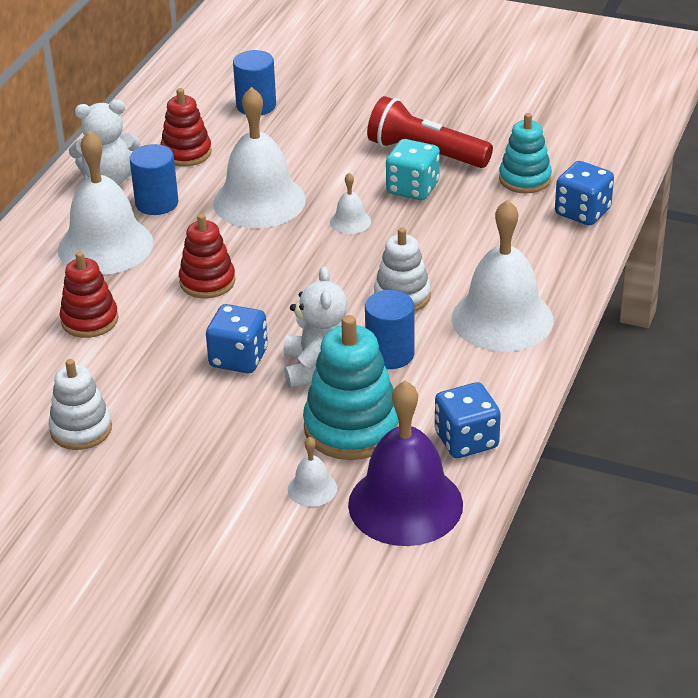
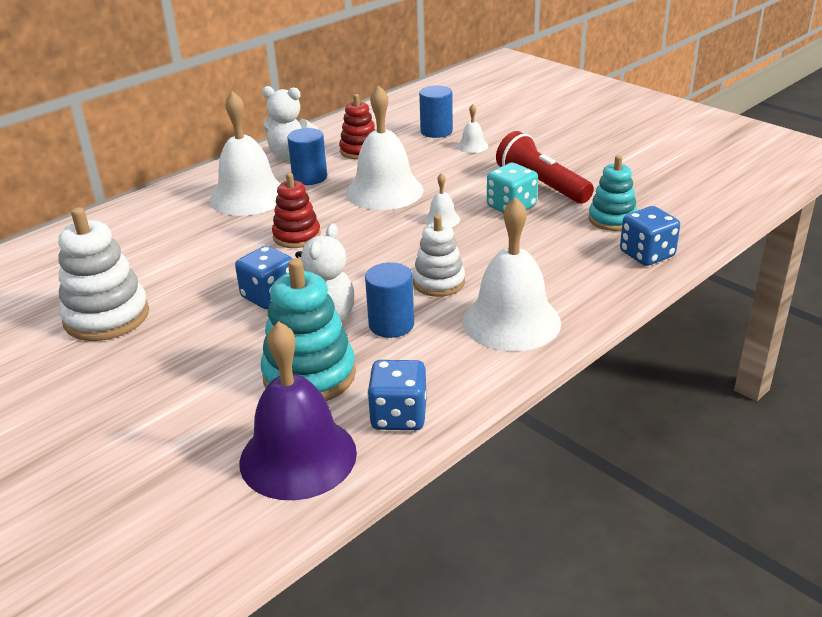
camera: 25 degrees right, 5 degrees down
white stacking toy [49,359,112,450] -> white stacking toy [58,207,149,341], size x1.56
red stacking toy [60,252,119,338] -> none
white bell [288,437,337,507] -> white bell moved to [457,104,488,153]

